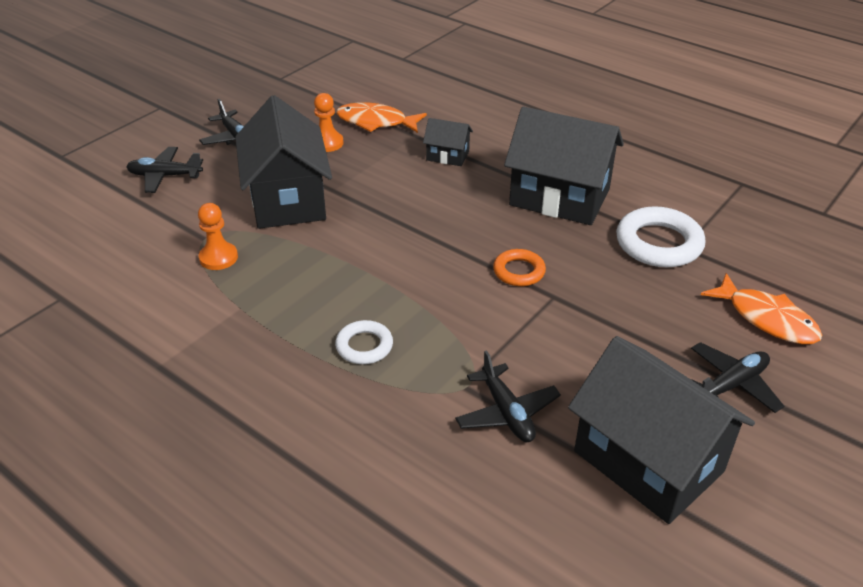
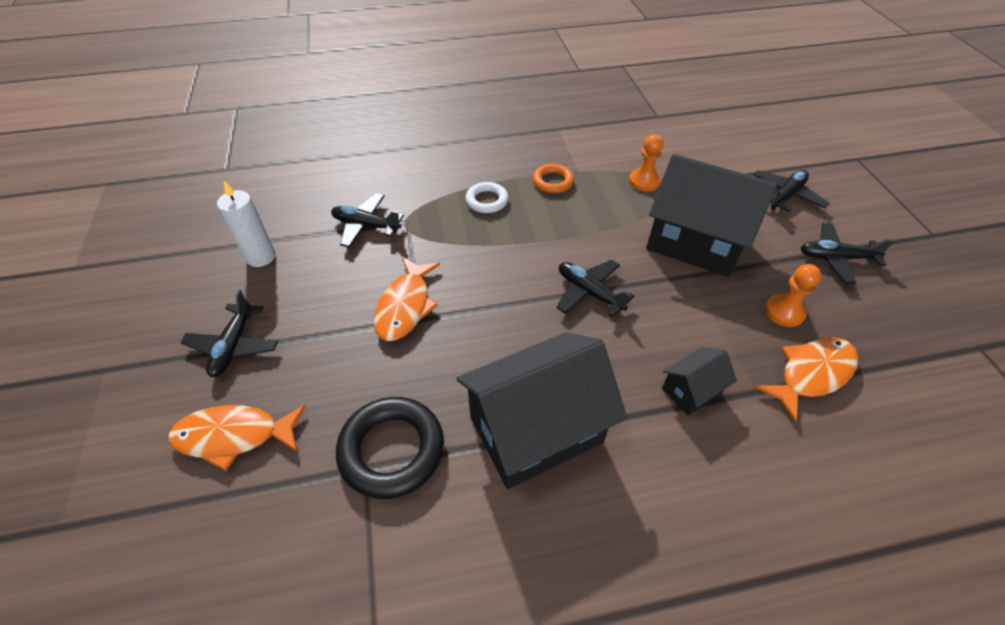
camera: 130 degrees right, 10 degrees up
orange ring [493,249,546,286] -> orange ring moved to [532,164,574,193]
black house [568,336,755,524] -> white candle [217,181,276,267]
white ring [616,206,705,267] -> black ring [336,397,444,499]
none -> orange fish [374,257,440,341]
none -> black plane [557,260,634,317]

